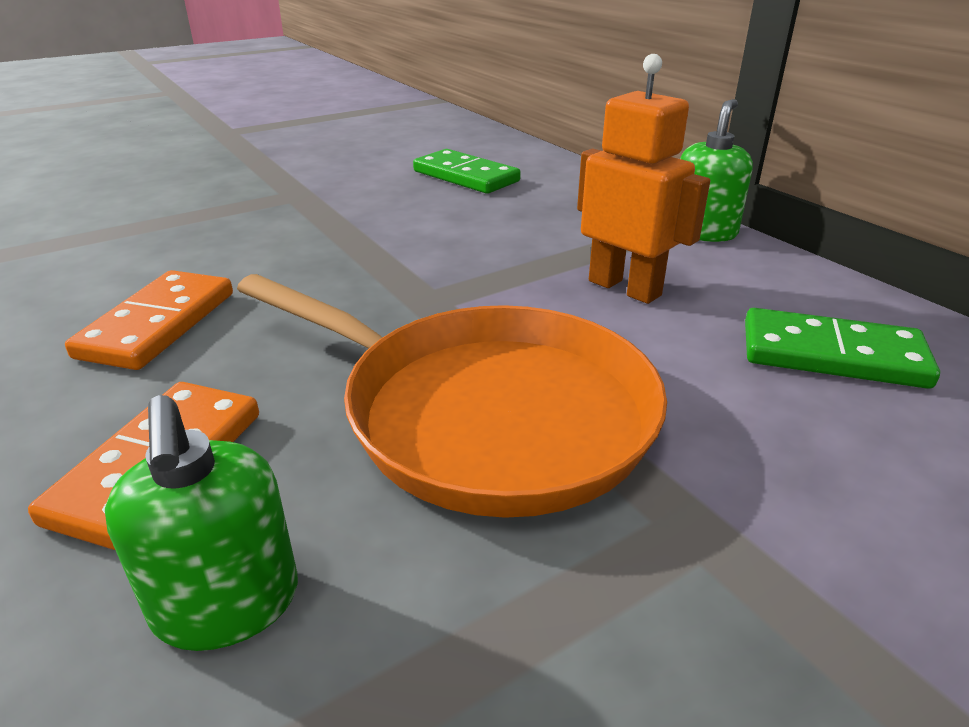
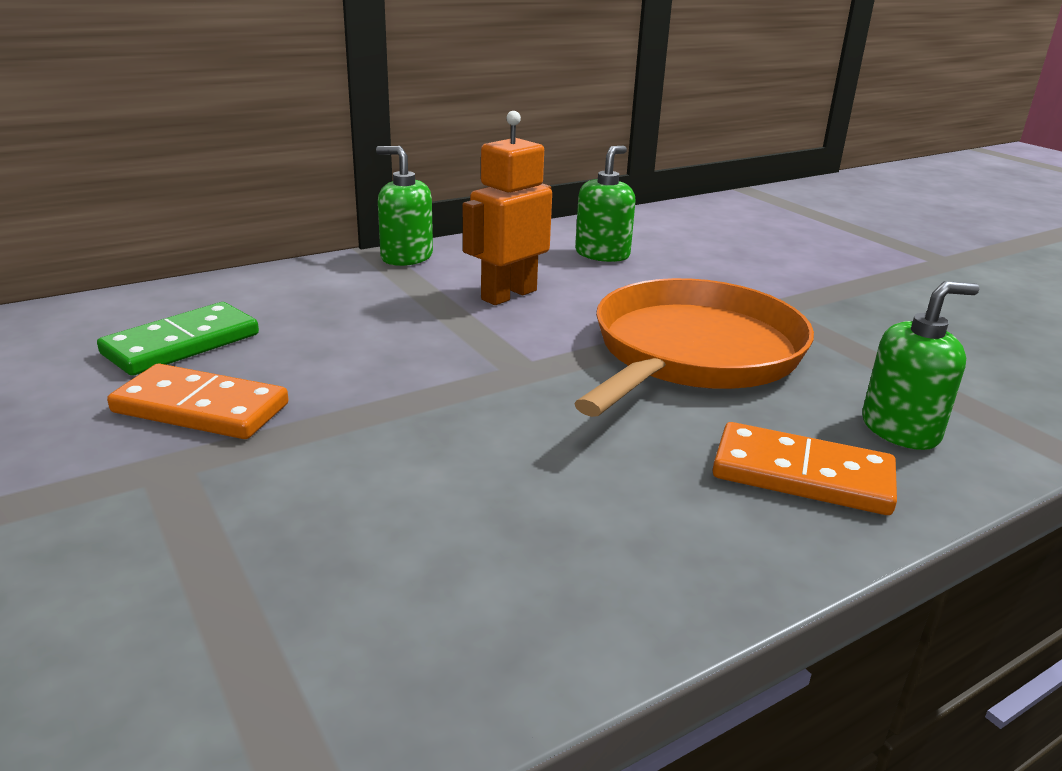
camera: 90 degrees left, 5 degrees down
orange domino [65,270,233,370] -> orange domino moved to [107,364,289,439]
green domino [745,308,940,389] -> green soap dispenser [575,146,636,262]

